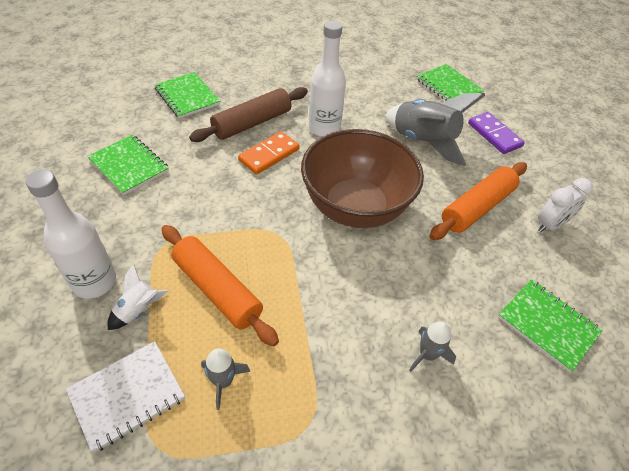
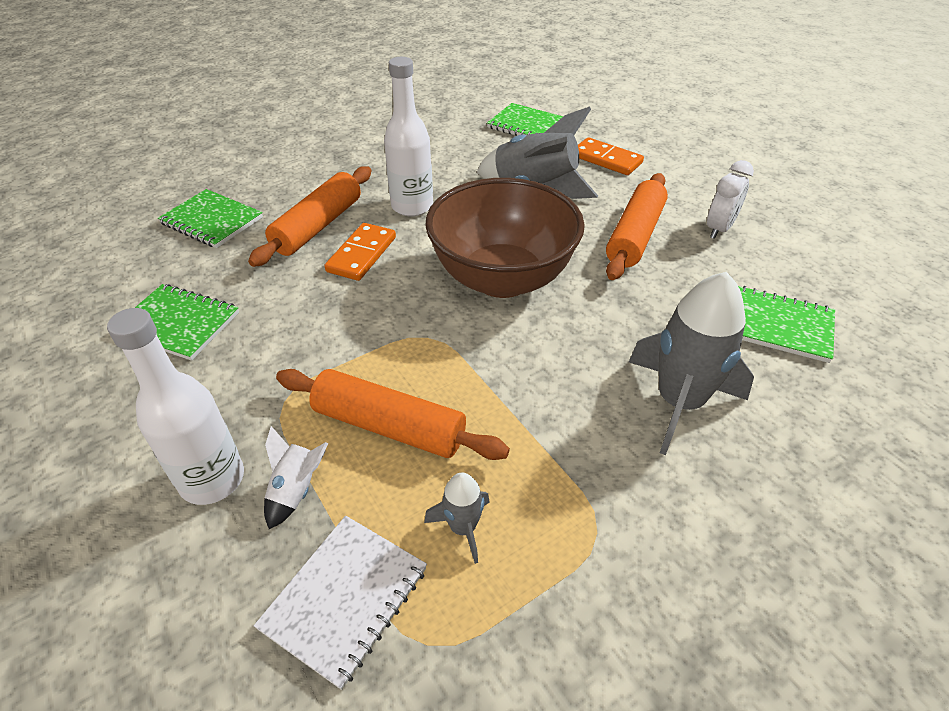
camera: 20 degrees left, 5 degrees down
brown rolling pin [189,87,308,142] -> orange rolling pin [248,166,371,267]
grey rocket [409,321,456,372] -> grey rocket [629,272,754,455], size x2.05
purple domino [468,112,525,154] -> orange domino [578,137,644,175]

